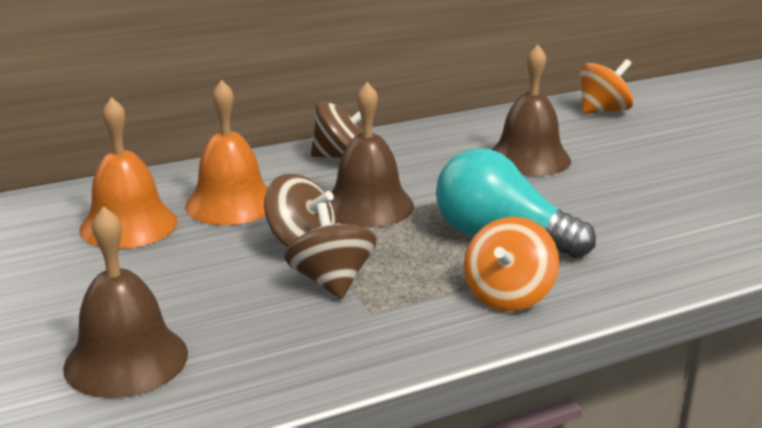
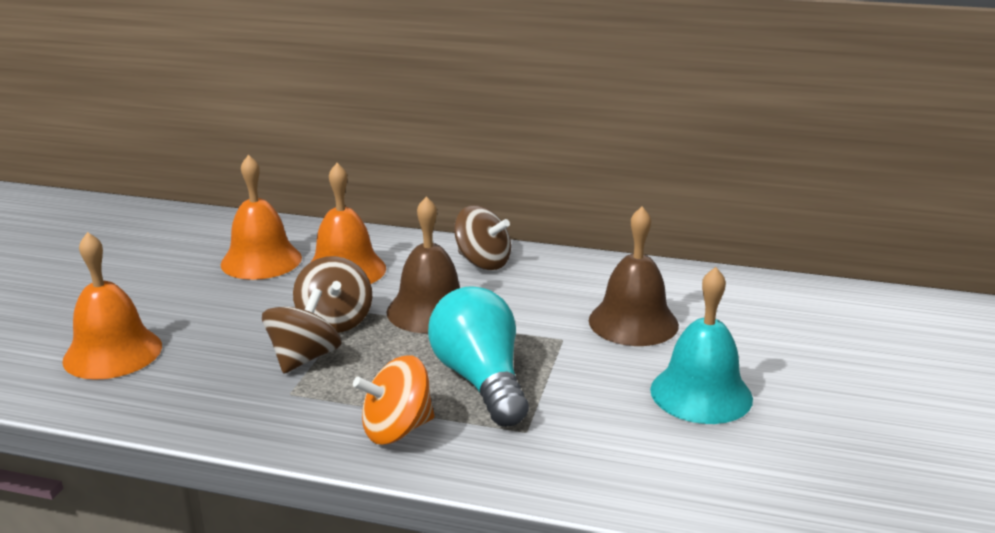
camera: 40 degrees right, 0 degrees up
brown bell [63,206,188,398] -> orange bell [62,232,162,380]
orange spinning top [580,59,633,114] -> none
none -> turquoise bell [650,267,753,424]

